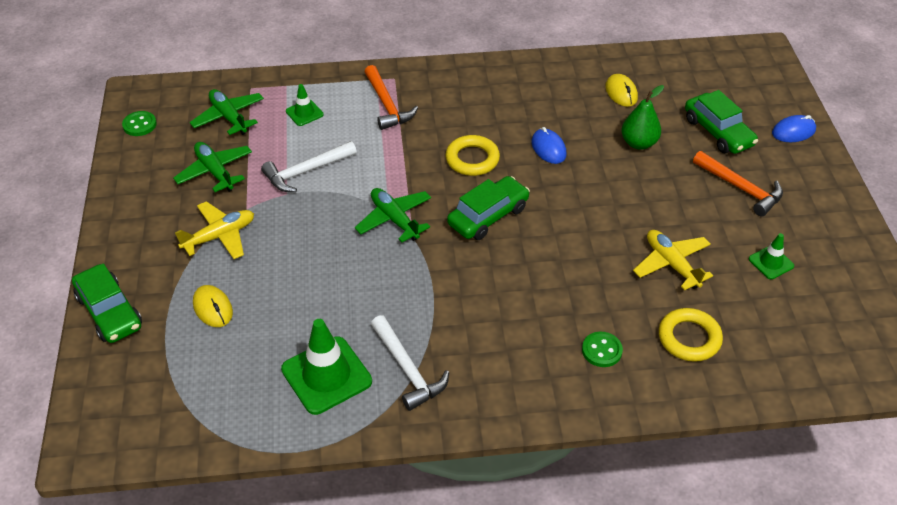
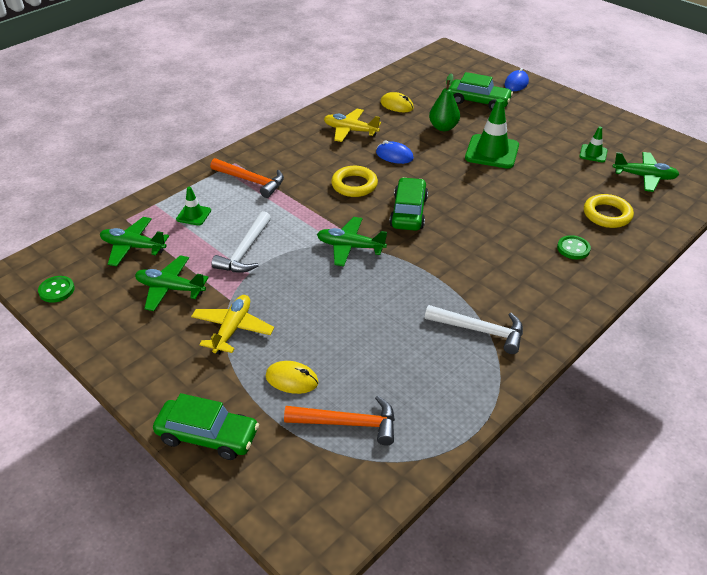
camera: 40 degrees left, 5 degrees down
green traffic cone [281,319,372,415] -> green traffic cone moved to [465,99,519,169]
yellow plane [633,230,713,290] -> yellow plane moved to [324,109,381,142]
orange hammer [693,151,783,216] -> orange hammer moved to [284,396,395,446]
none -> green plane [612,152,679,192]

